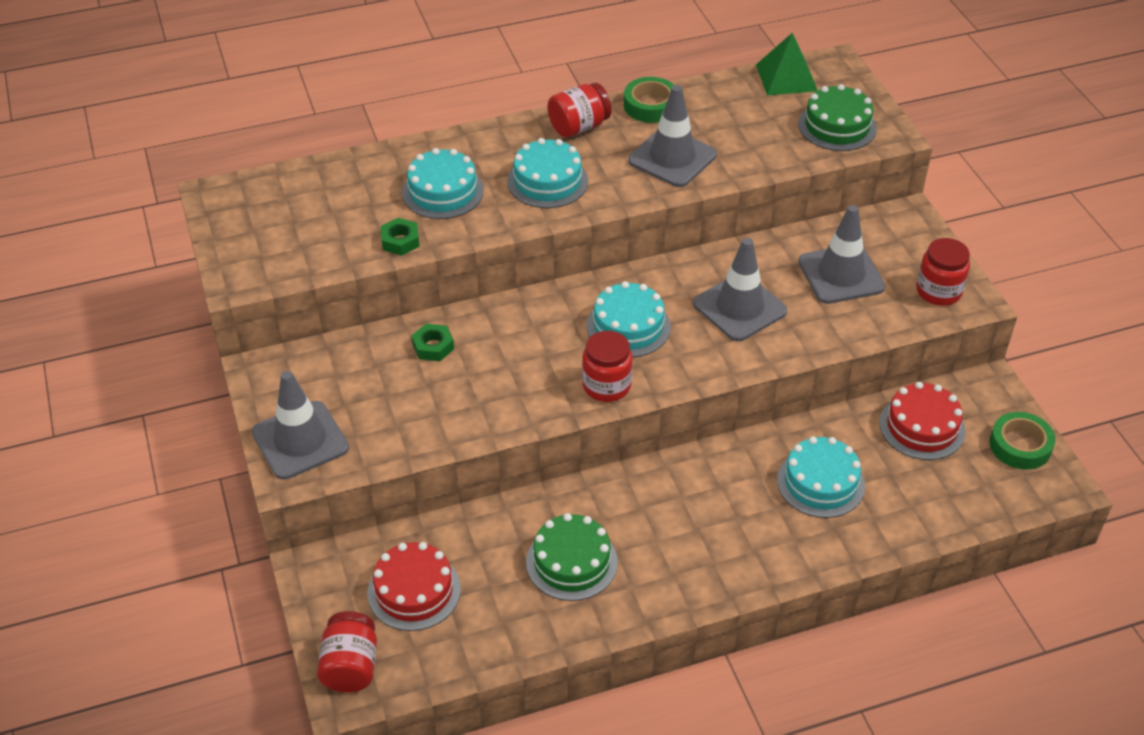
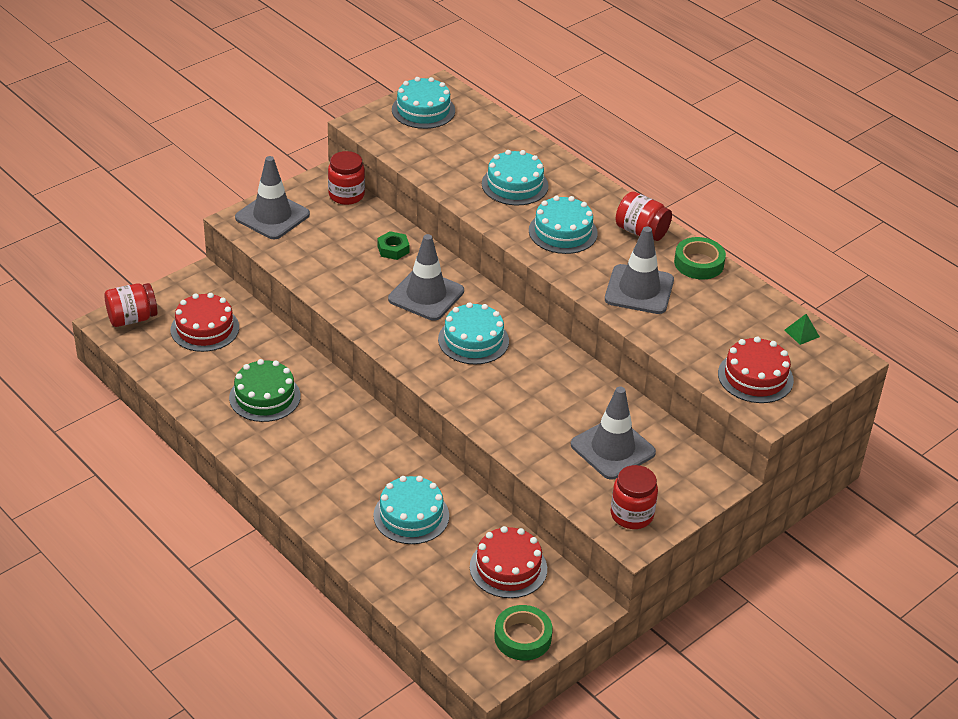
camera: 65 degrees right, 5 degrees down
green nut [381,218,420,256] -> none
red jar [582,331,633,402] -> red jar moved to [328,151,365,205]
grey traffic cone [693,238,787,341] -> grey traffic cone moved to [388,234,464,321]
green pyramid [756,32,818,95] -> green pyramid [785,314,820,345], size x0.51
green cake [798,84,877,151] -> red cake [718,337,794,403]
none -> turquoise cake [392,77,455,129]

